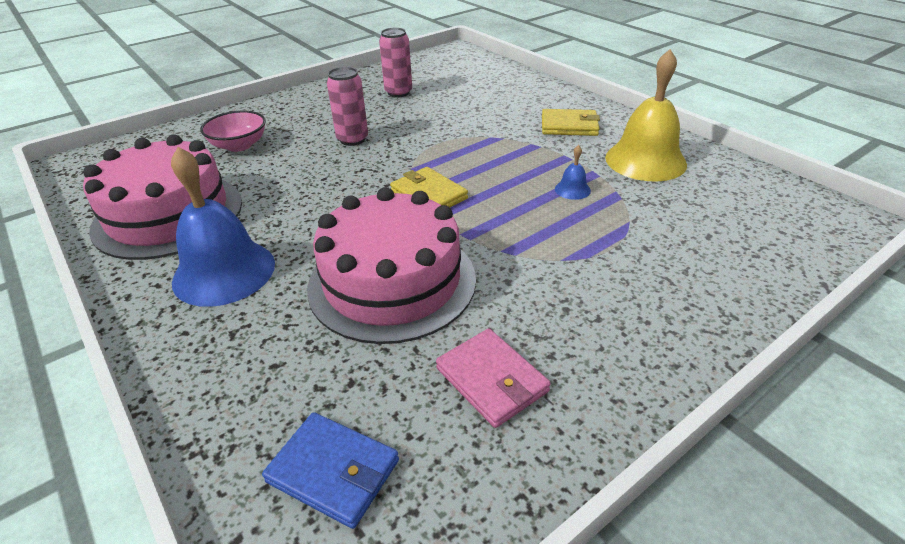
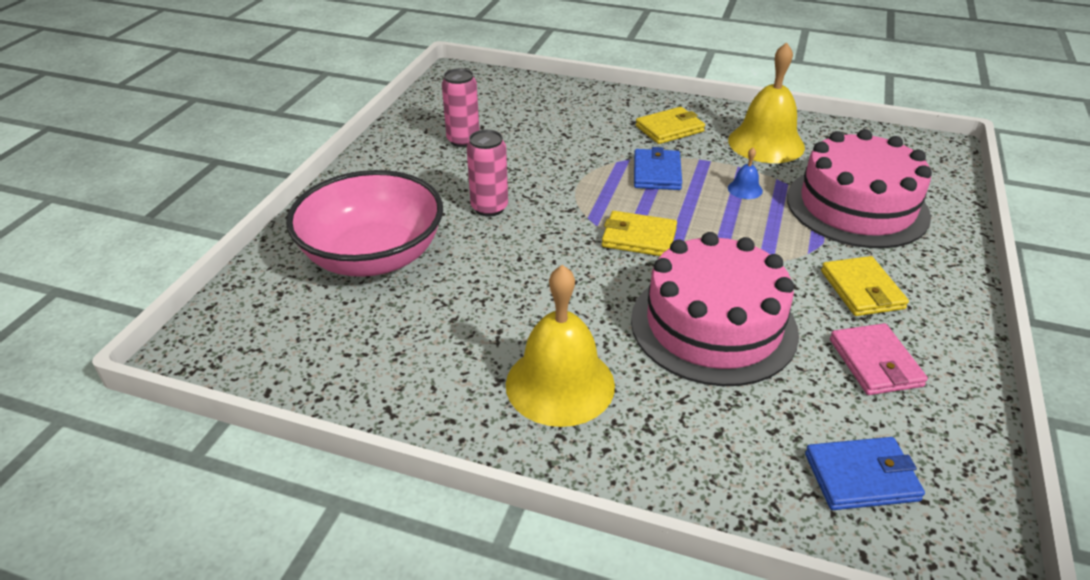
camera: 35 degrees left, 0 degrees up
pink cake [83,135,242,260] -> pink cake moved to [787,129,932,248]
blue bell [171,147,275,307] -> yellow bell [506,265,615,427]
pink bowl [200,111,266,152] -> pink bowl [286,170,443,277], size x1.92
pink wallet [436,328,551,428] -> pink wallet turned 60 degrees clockwise [830,323,928,395]
none -> blue wallet [634,147,682,190]
none -> yellow wallet [821,256,909,316]

